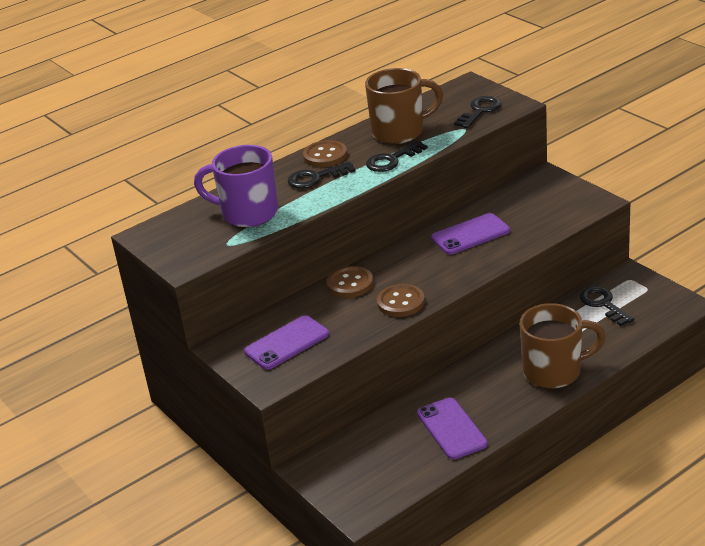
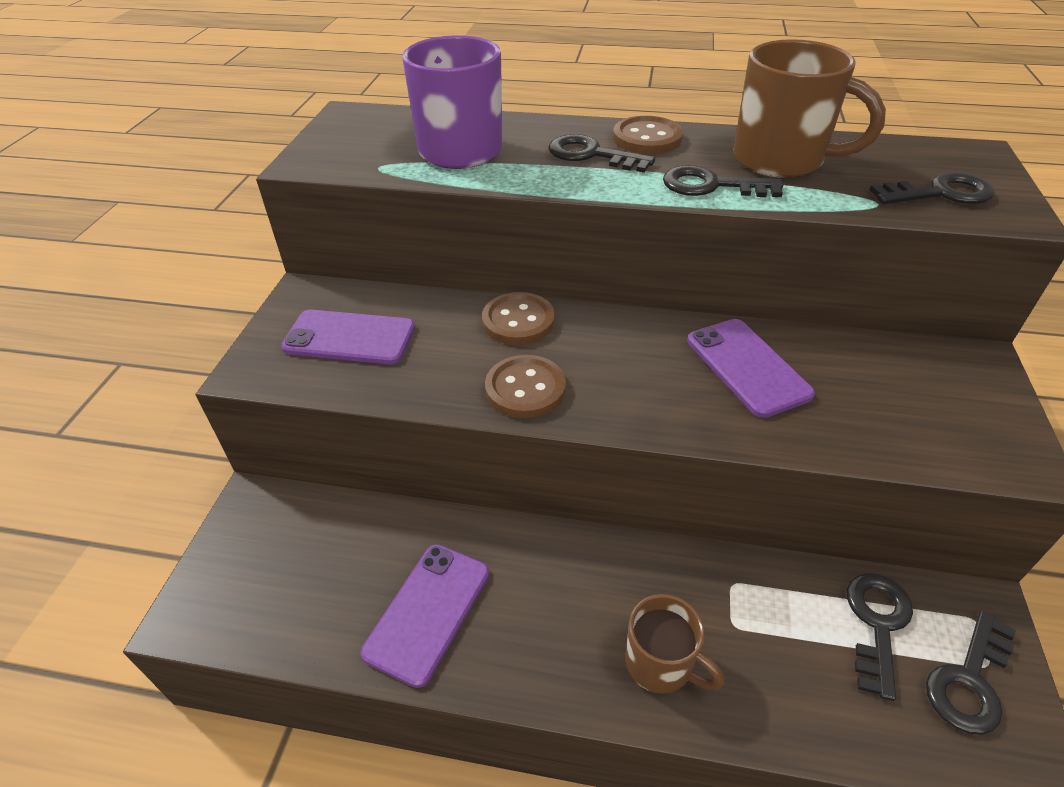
camera: 45 degrees right, 10 degrees up
purple phone [431,213,510,255] -> purple phone turned 45 degrees clockwise [687,319,815,418]
brown mug [520,303,606,389] -> brown mug [625,594,724,694], size x0.61
none -> black key [926,611,1016,735]

